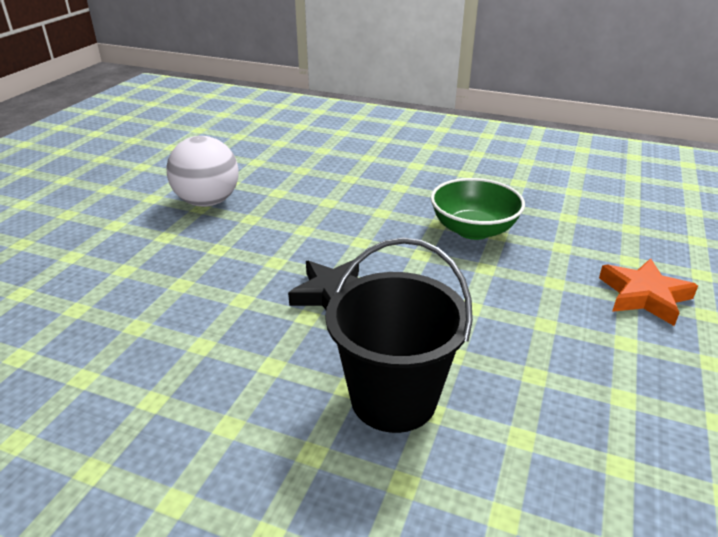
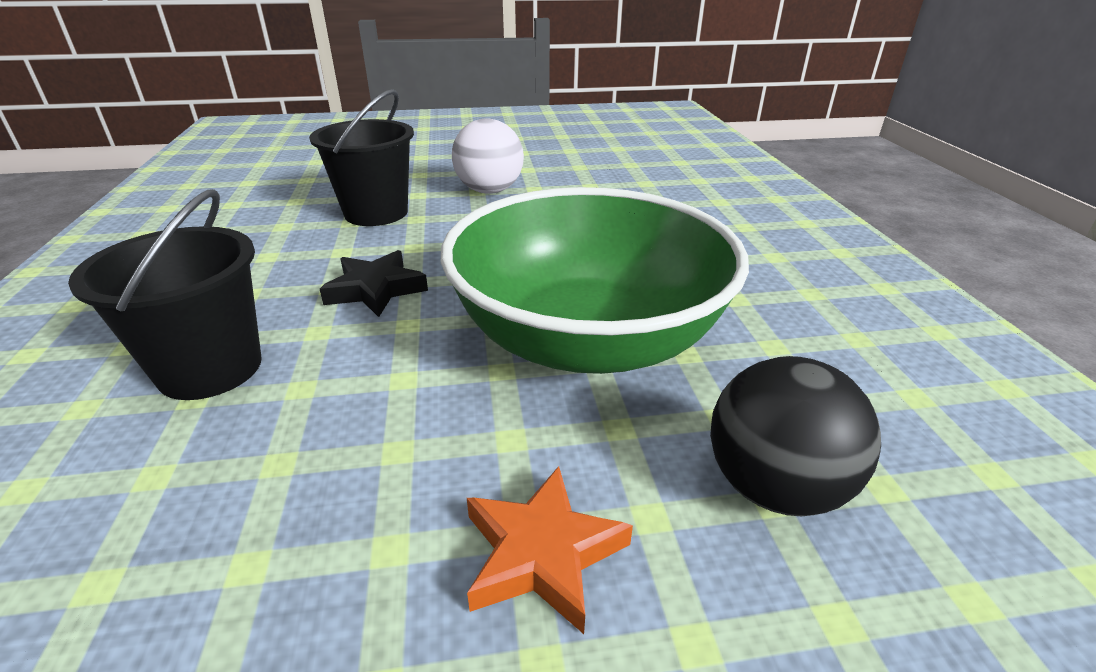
camera: 60 degrees right, 0 degrees up
green bowl [431,178,525,240] -> green bowl [441,187,749,374], size x2.04
none -> black bucket [309,89,414,226]
none -> black ball [710,356,881,516]

